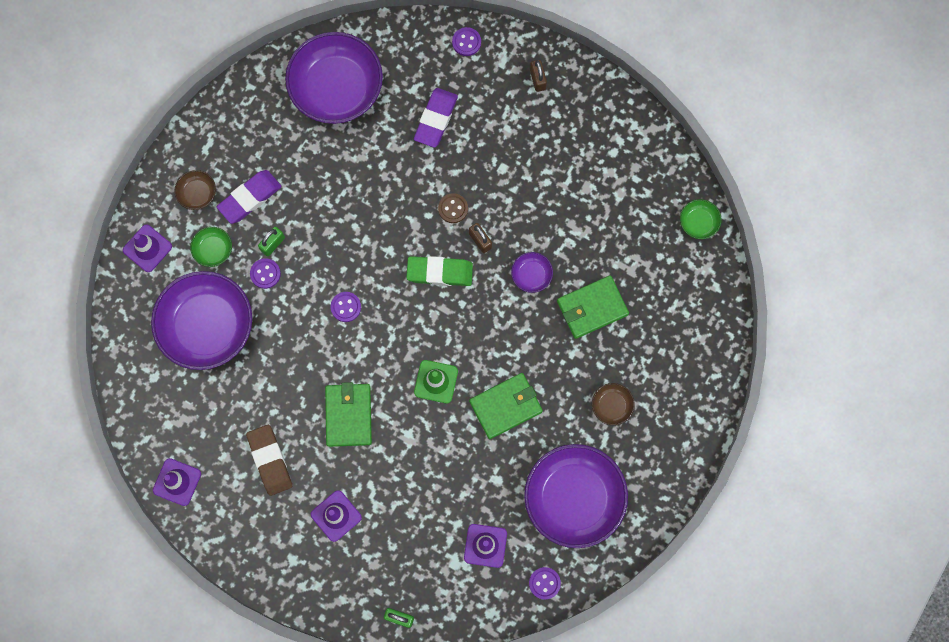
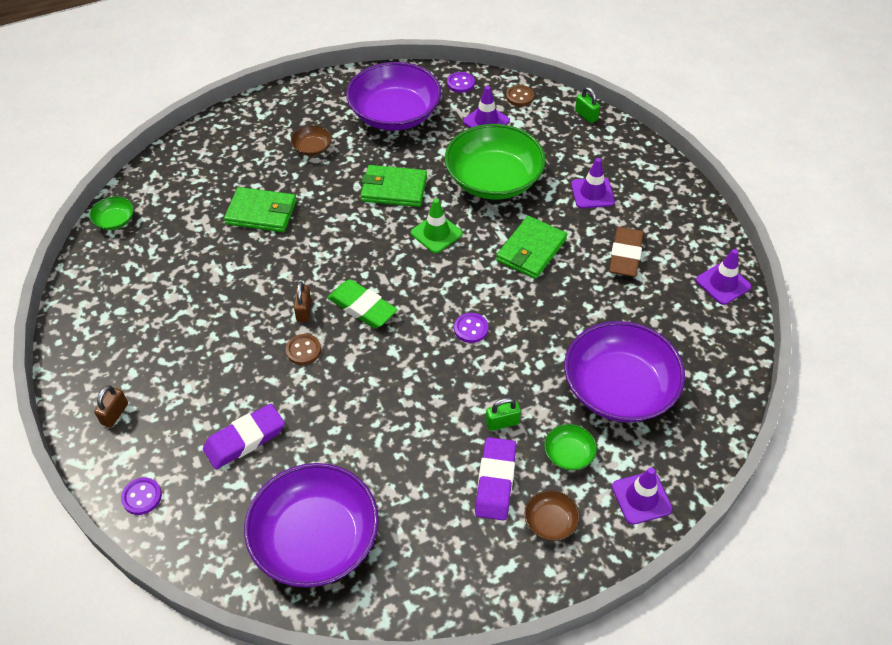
camera: 145 degrees left, 25 degrees down
purple eraser [217,170,281,224] -> purple eraser turned 75 degrees counterclockwise [475,437,516,521]
purple button [250,258,281,289] -> none
purple bowl [511,252,553,293] -> none
none -> green bowl [445,124,546,200]
none -> brown button [506,85,534,106]

